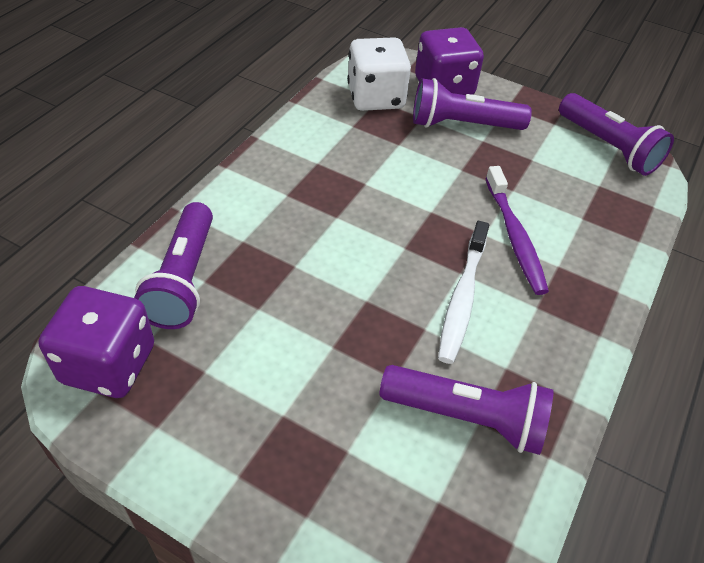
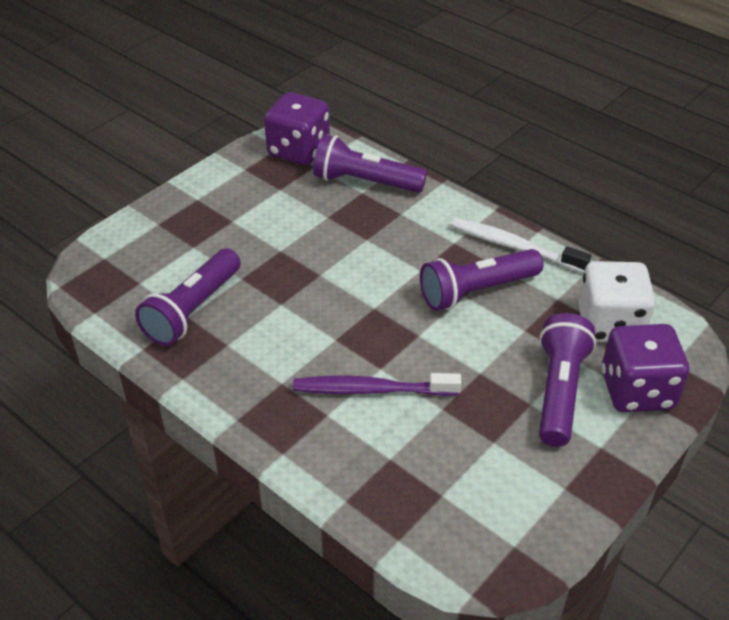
camera: 105 degrees right, 5 degrees down
white toothbrush [438,221,489,364] -> white toothbrush moved to [451,218,591,273]
purple flashlight [559,93,674,176] -> purple flashlight moved to [420,249,543,311]

